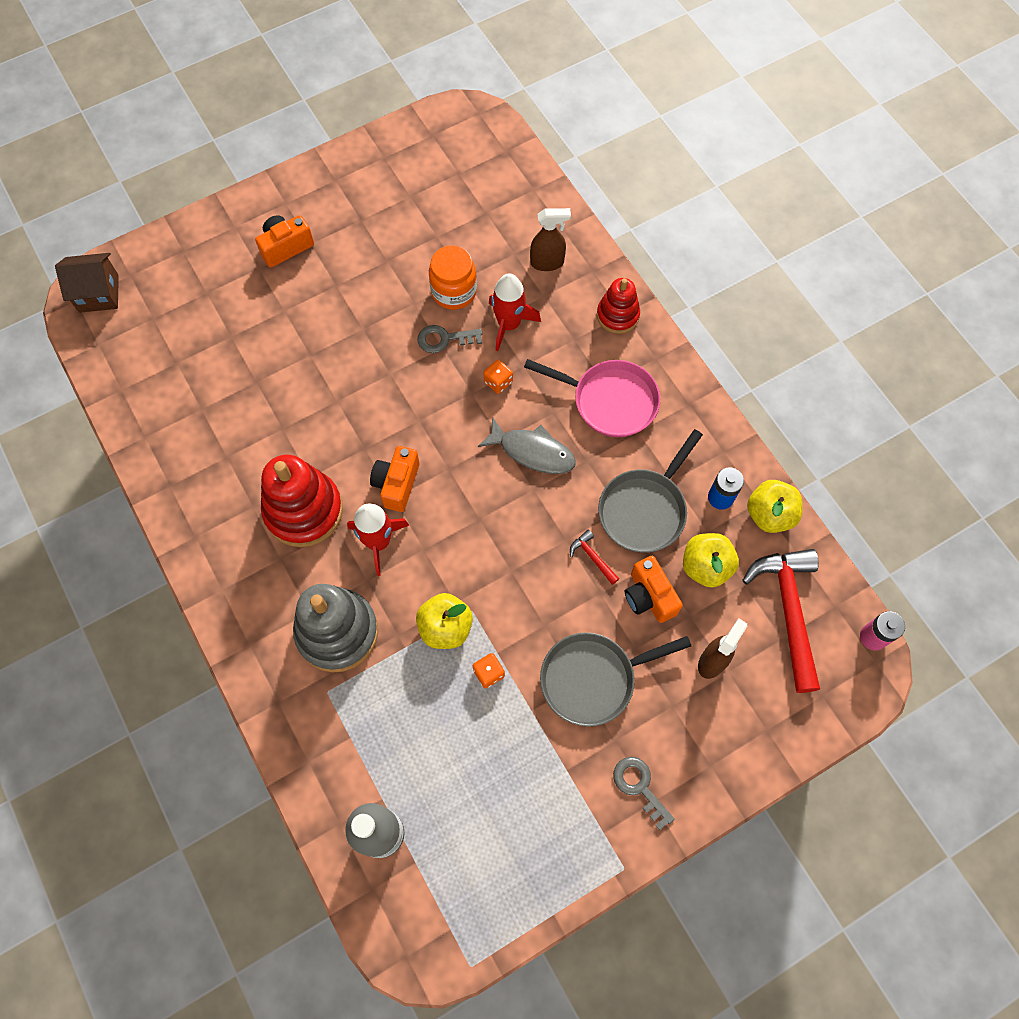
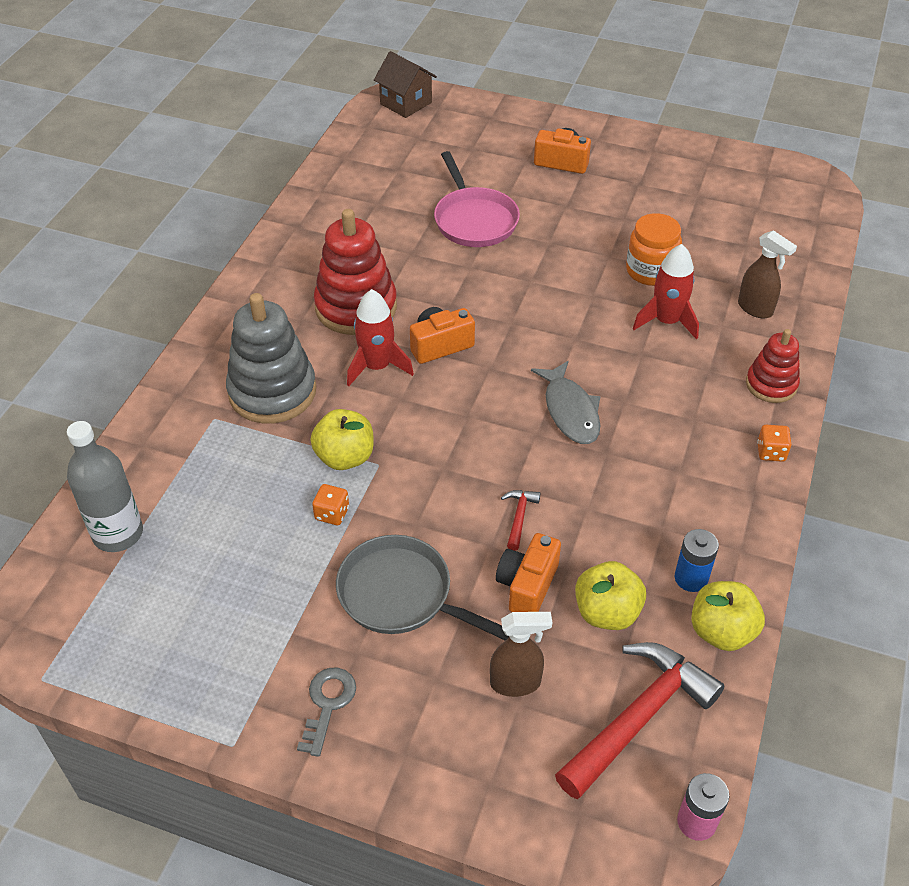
camera: 50 degrees right, 20 degrees down
grey key [418,325,482,353] -> none
orange dice [484,359,513,394] -> orange dice moved to [757,425,792,462]
pink pan [524,359,660,437] -> pink pan moved to [434,151,520,247]
grey pan [598,429,703,553] -> none

